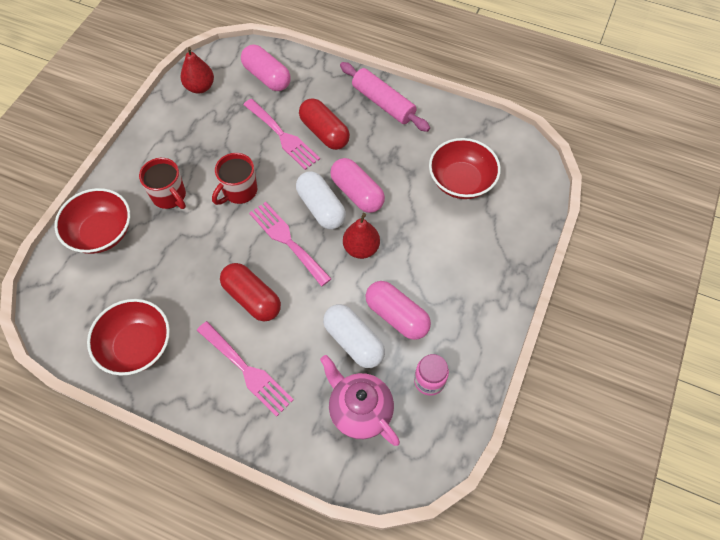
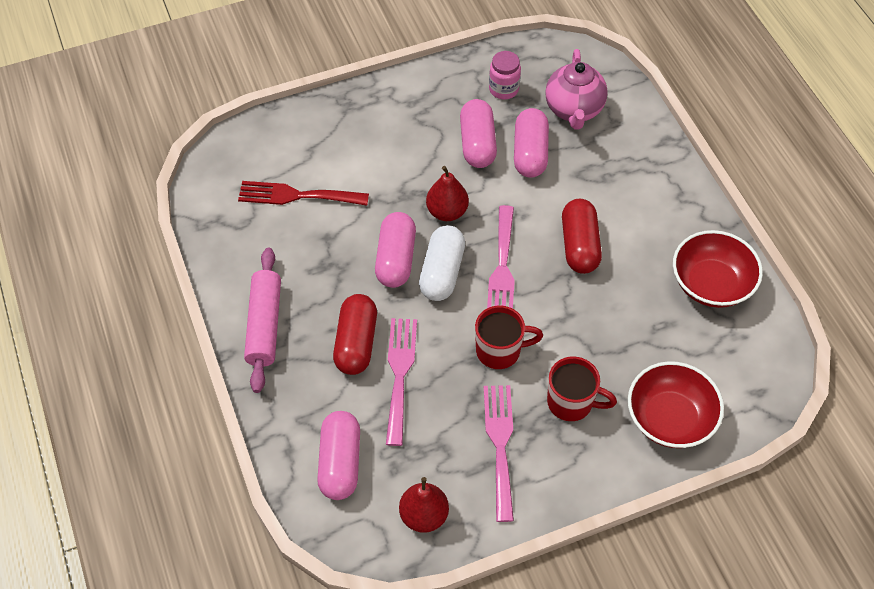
camera: 135 degrees left, 5 degrees down
red mug [139,158,186,209] -> red mug turned 105 degrees clockwise [547,357,617,421]
pink fork [197,321,294,417] -> pink fork moved to [484,385,514,522]
white capsule [323,304,385,368] -> pink capsule [514,108,549,178]
red bowl [429,138,501,199] -> red fork [238,181,369,206]

